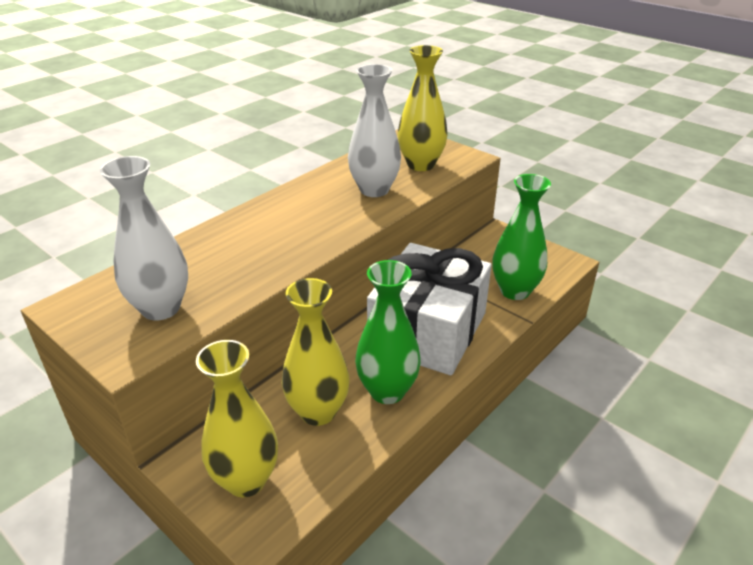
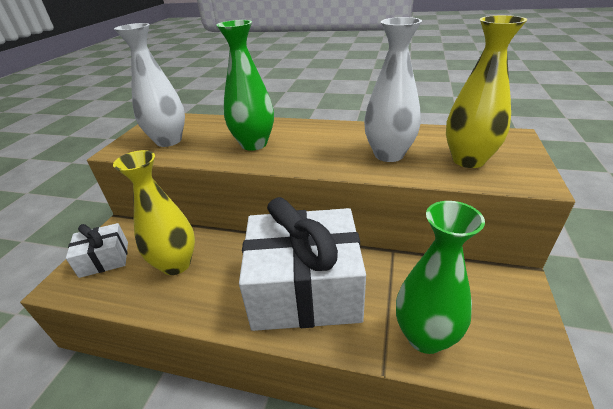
camera: 65 degrees right, 0 degrees up
yellow vase [196,340,278,497] -> white gift [66,223,128,278]
green vase [355,260,421,404] -> green vase moved to [216,20,274,151]

